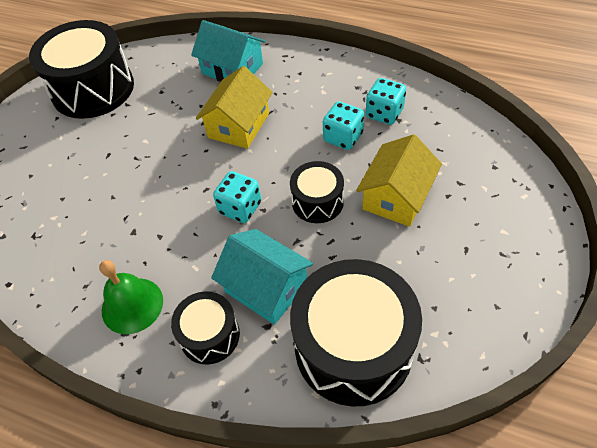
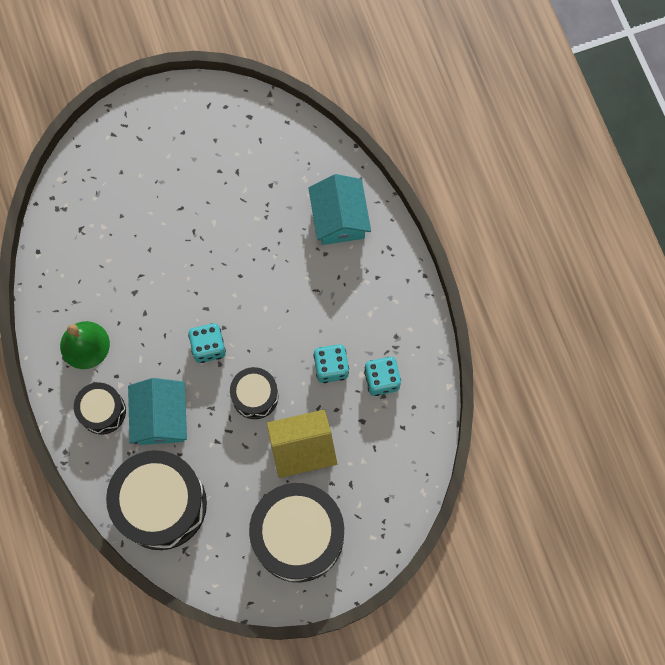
camera: 45 degrees right, 20 degrees up
black drum [29,20,134,119] -> black drum moved to [249,483,344,582]
yellow house [196,66,273,149] -> none

